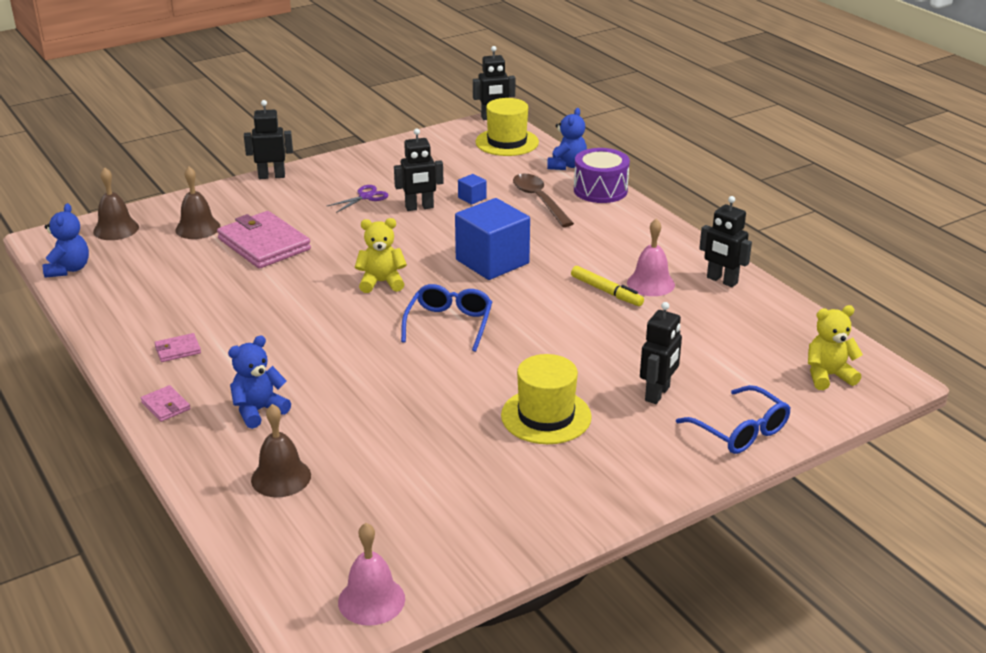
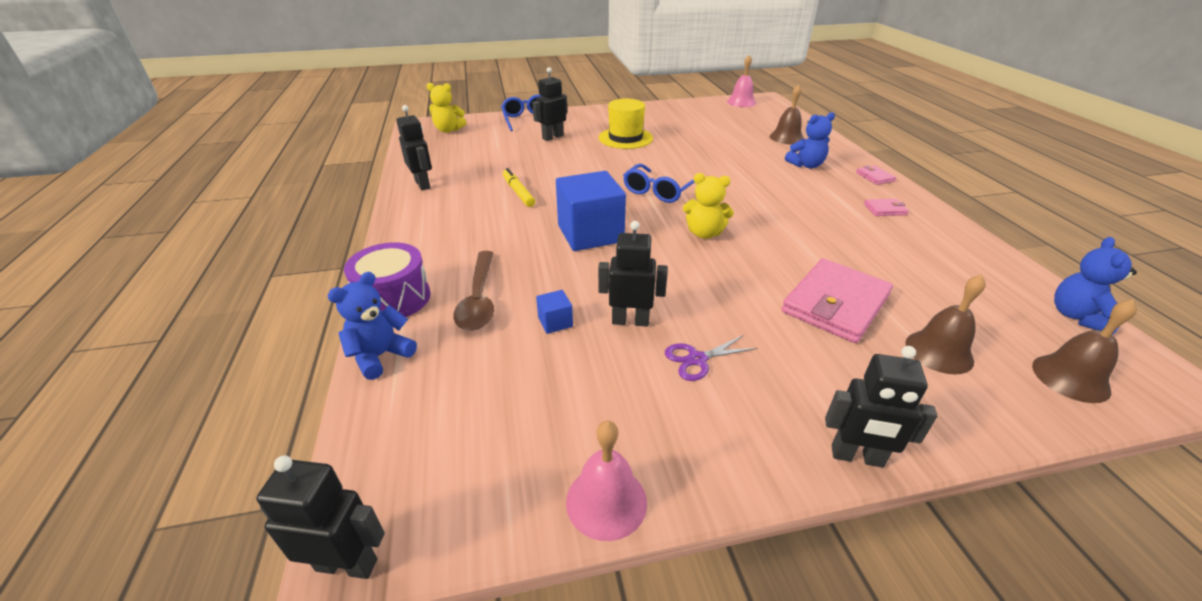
camera: 160 degrees left, 5 degrees up
pink wallet [217,211,311,269] -> pink wallet turned 60 degrees clockwise [781,259,893,343]
yellow hat [475,98,539,156] -> none
pink bell [627,219,675,296] -> pink bell moved to [566,421,647,541]

